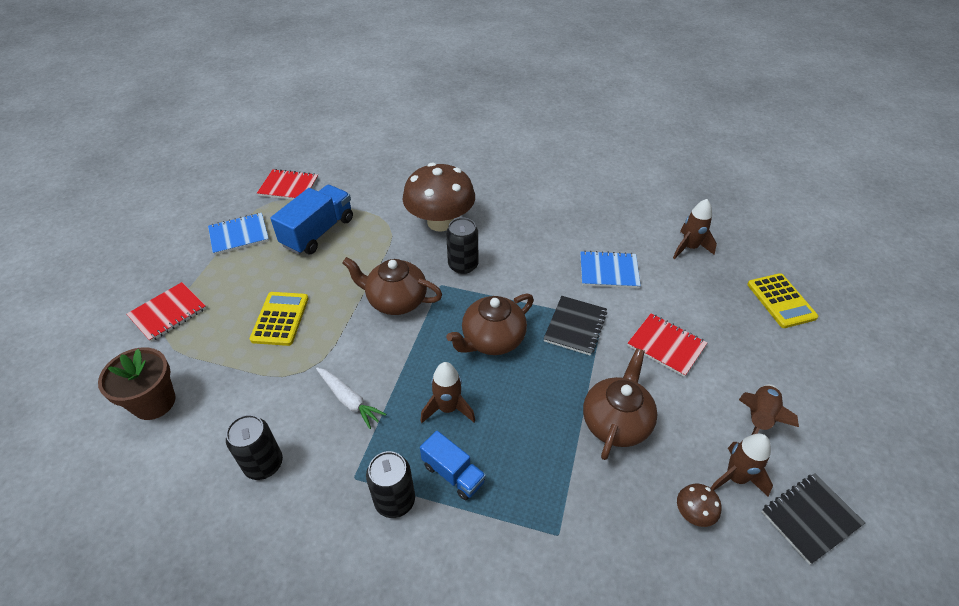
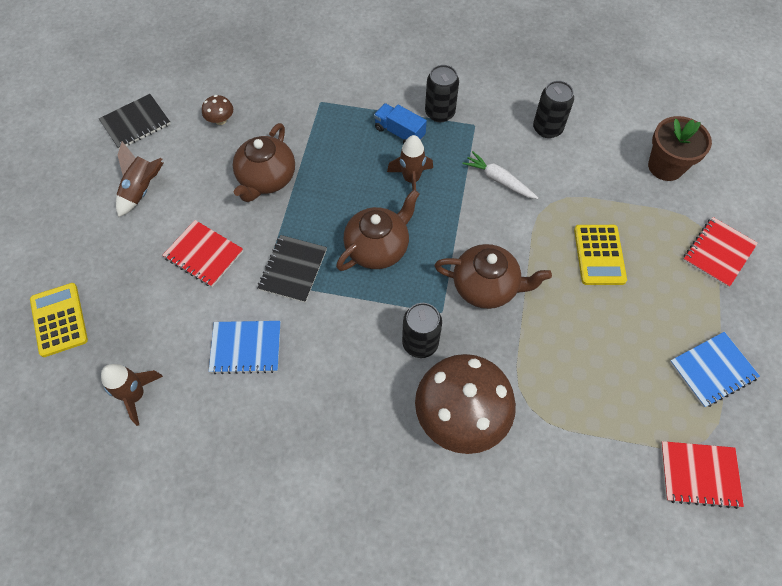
camera: 175 degrees right, 15 degrees up
blue truck [270,185,353,255] -> none
brown rocket [711,434,773,496] -> none

